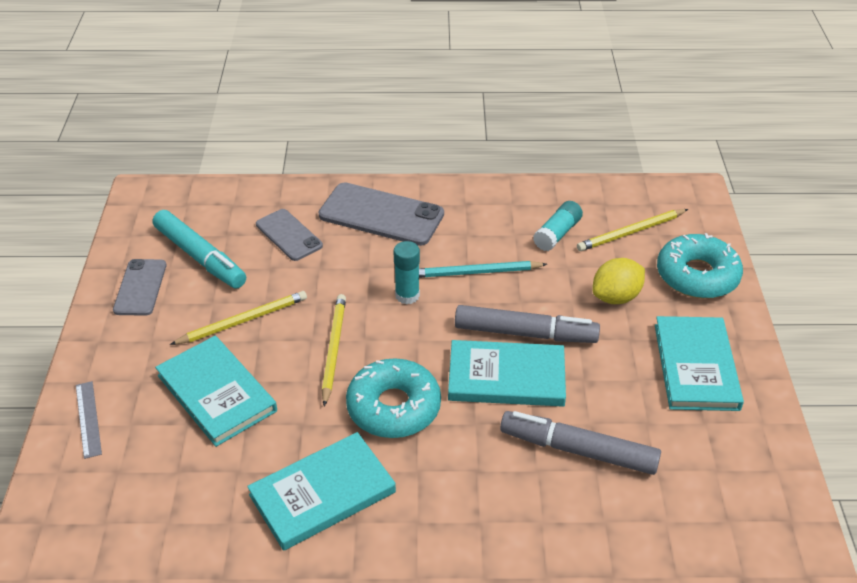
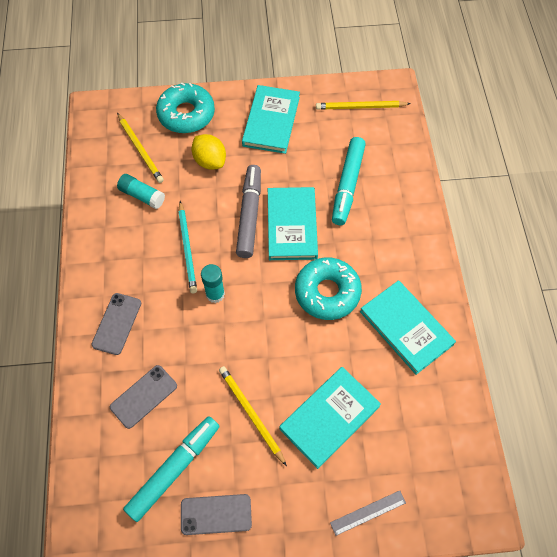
camera: 95 degrees left, 20 degrees up
grey phone [318,182,444,246] -> grey phone [91,293,141,355], size x0.61
yellow pencil [322,294,346,406] -> yellow pencil moved to [316,101,411,110]
grey marker [500,411,661,475] -> turquoise marker [332,137,366,225]
turquoise book [655,316,744,411] -> turquoise book turned 75 degrees counterclockwise [242,85,300,154]

